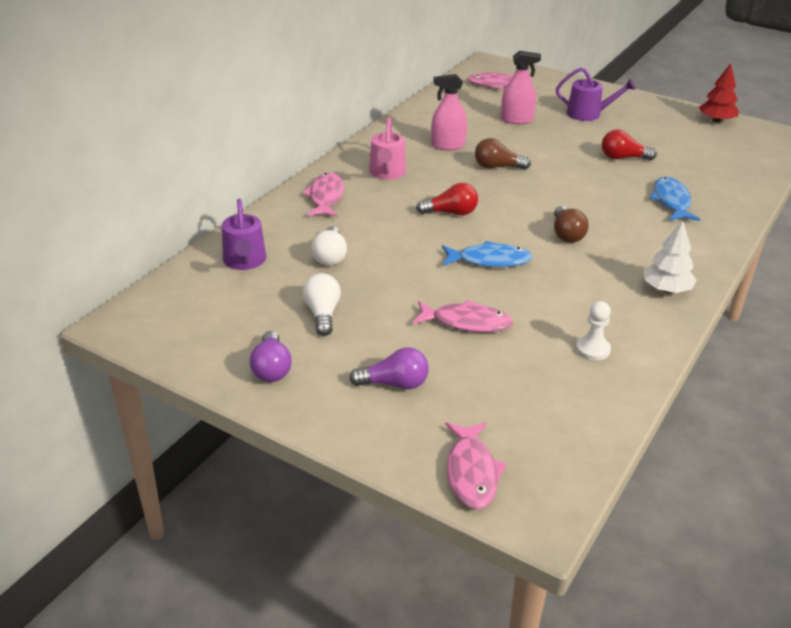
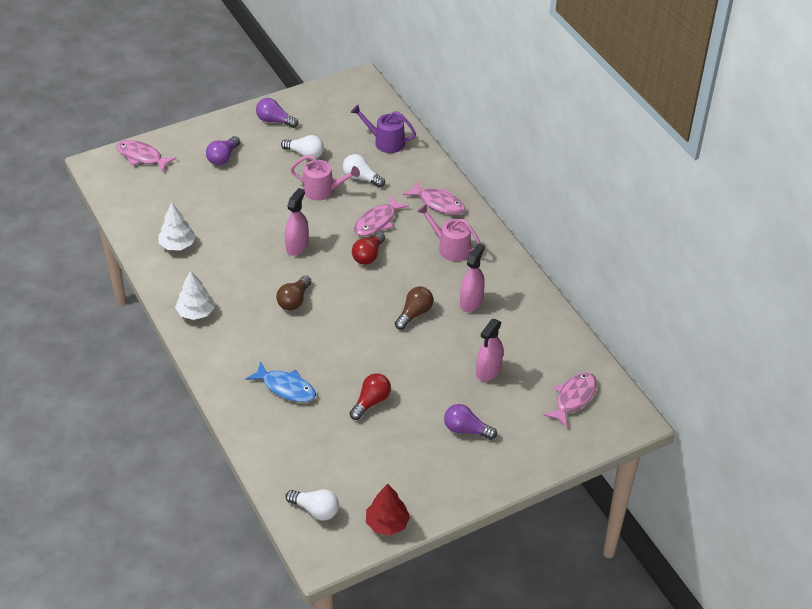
camera: 120 degrees right, 10 degrees up
pink fish [412,300,513,332] -> pink fish moved to [354,195,409,236]
blue fish [442,241,532,267] -> pink spray bottle [285,188,309,256]
brown light bulb [554,206,589,243] -> brown light bulb turned 90 degrees counterclockwise [276,275,311,310]
purple watering can [556,68,636,121] -> purple light bulb [444,404,497,440]
white pawn [576,301,611,361] -> white tree [158,203,196,250]
none -> white light bulb [285,489,339,521]
none -> pink watering can [291,155,360,201]

